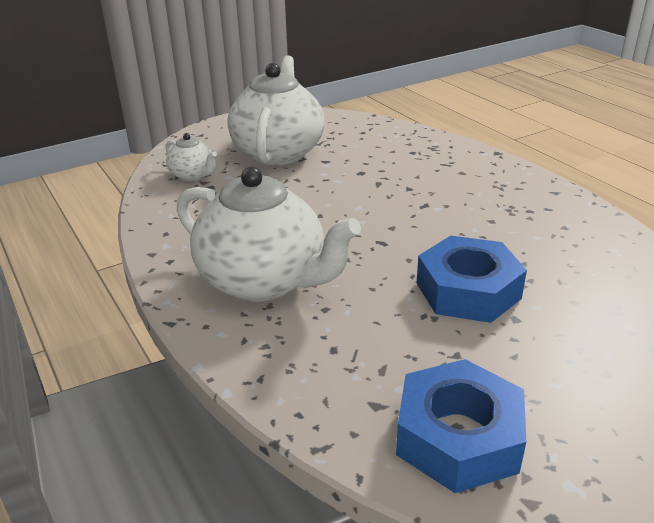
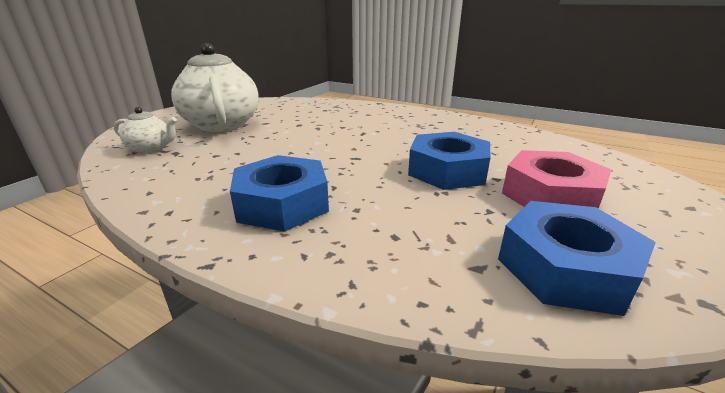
camera: 30 degrees left, 5 degrees down
white teapot [177,167,361,301] -> blue nut [230,155,329,232]
none -> pink nut [502,150,612,209]

